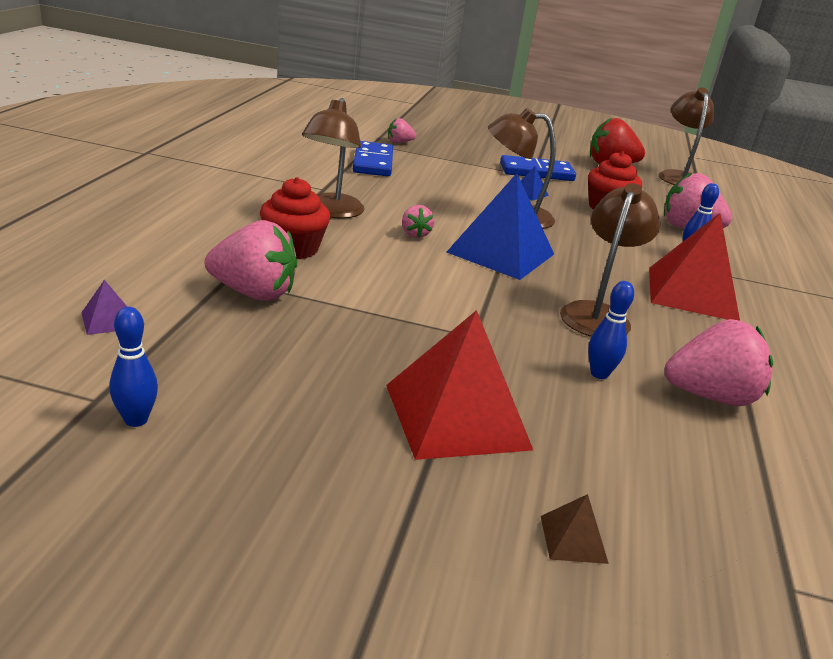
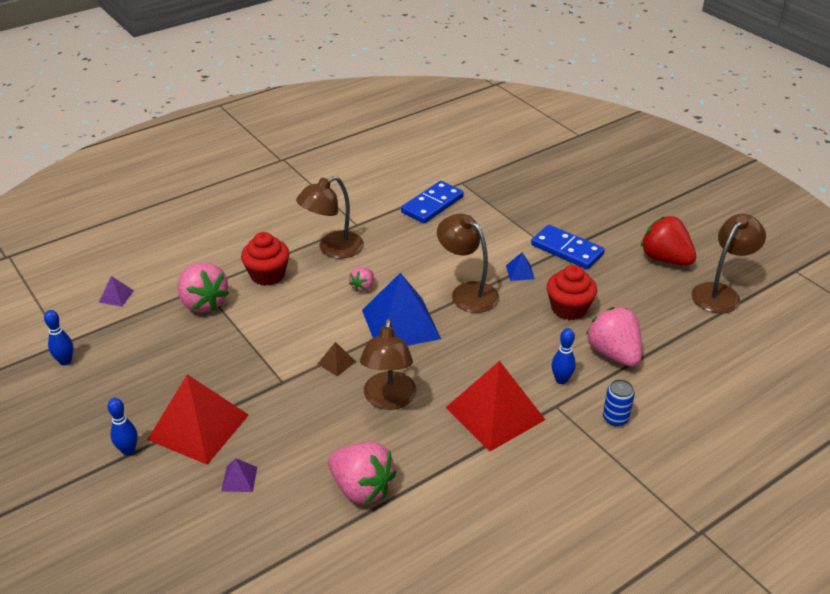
camera: 45 degrees right, 10 degrees up
pink strawberry [388,118,416,143] -> none
brown pyramid [541,494,609,564] -> brown pyramid moved to [318,342,356,377]
brown lamp [560,183,661,337] -> brown lamp turned 120 degrees clockwise [360,318,417,410]
blue bowling pin [588,281,634,379] -> blue bowling pin moved to [108,398,138,456]
none -> purple pyramid [221,458,257,492]
none -> blue can [603,379,635,426]

